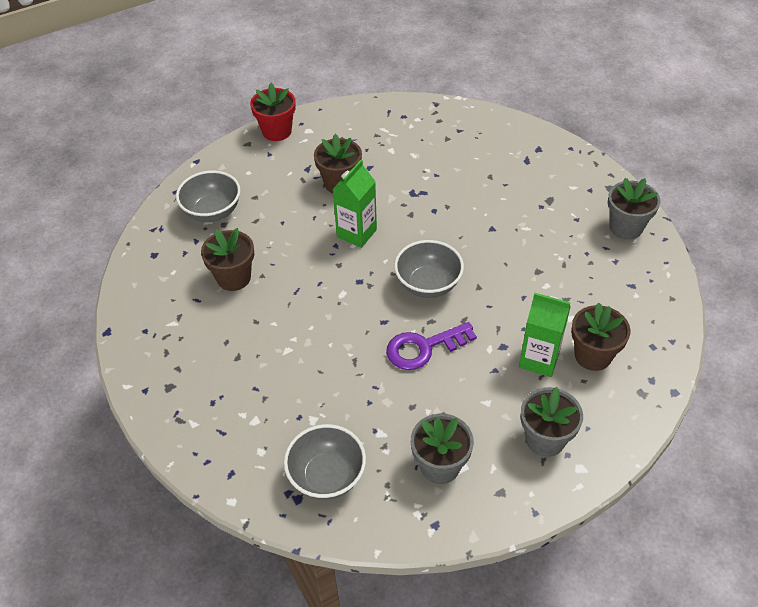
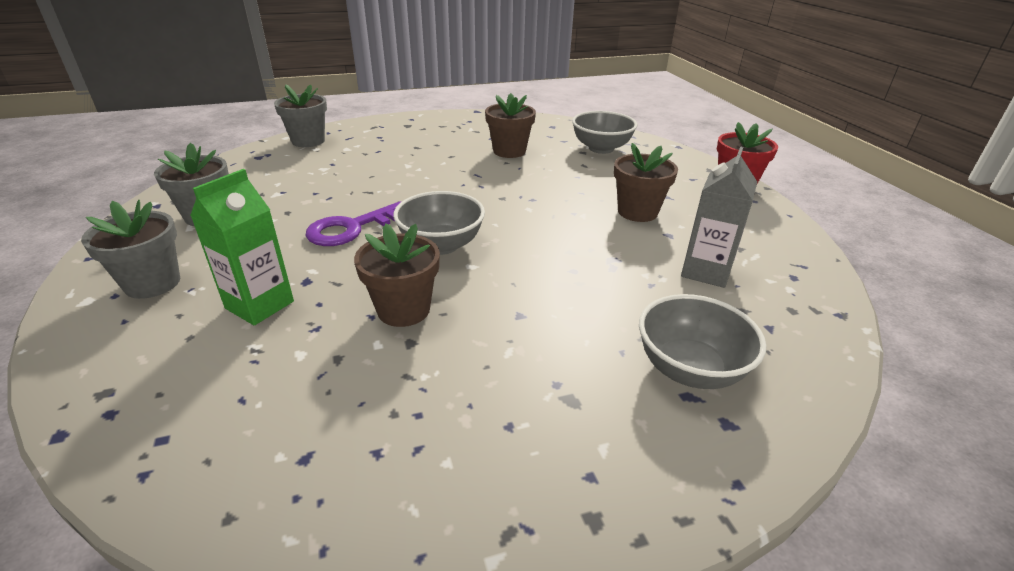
camera: 100 degrees right, 15 degrees down
grey bowl [284,424,366,500] -> grey bowl moved to [639,294,767,389]
green carton [332,160,377,248] -> none
purple key [386,322,477,370] -> purple key turned 120 degrees counterclockwise [306,201,401,246]
brown flower pot [571,302,631,371] -> brown flower pot moved to [354,224,440,327]
grey flower pot [608,178,660,240] -> grey flower pot moved to [274,84,327,147]
none -> grey carton [681,146,757,288]

